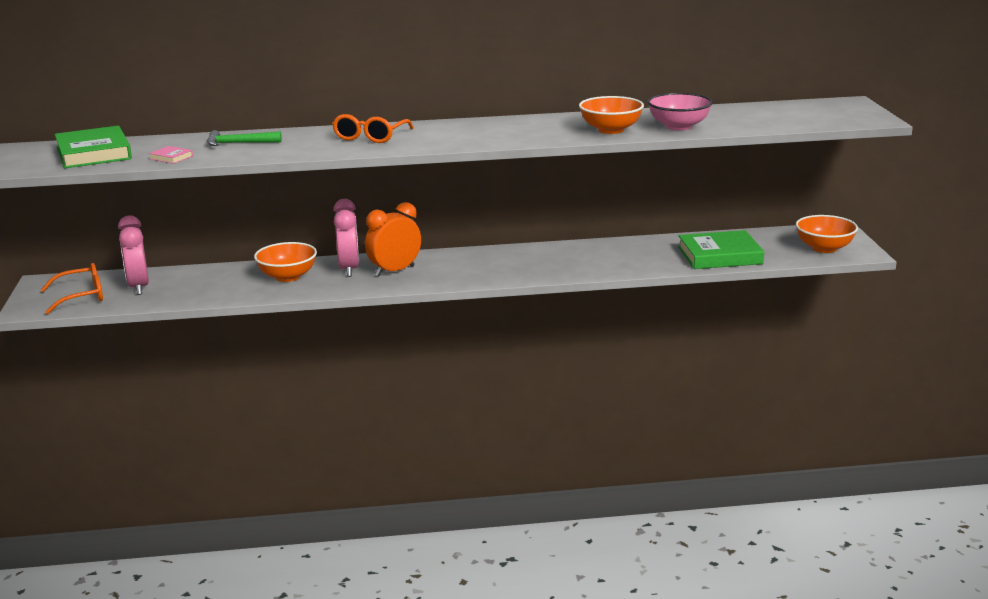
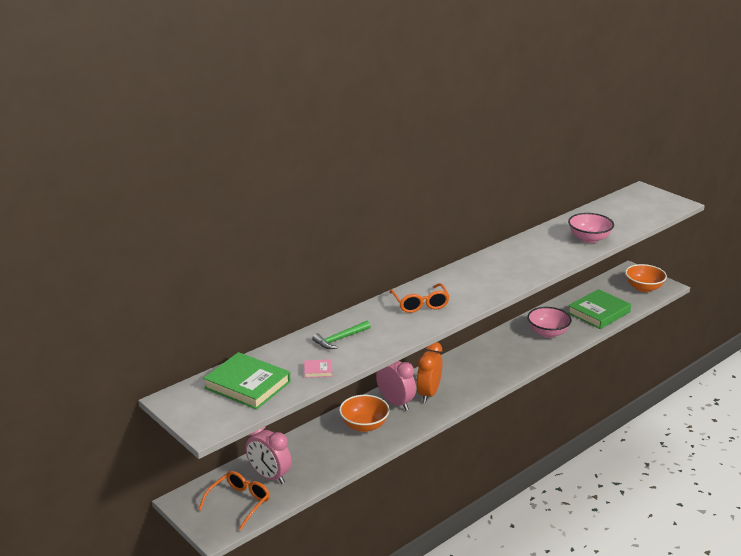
camera: 35 degrees left, 5 degrees up
orange bowl [579,96,644,134] -> none
none -> pink bowl [527,307,572,338]

